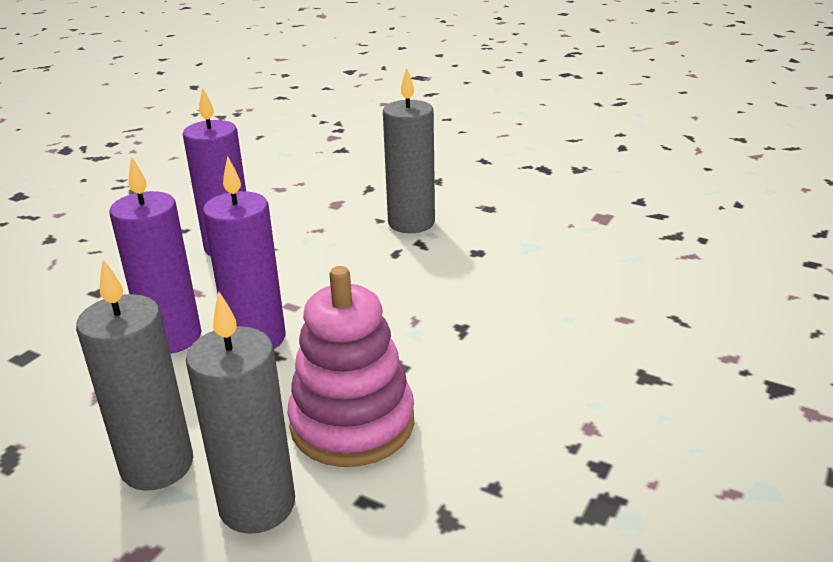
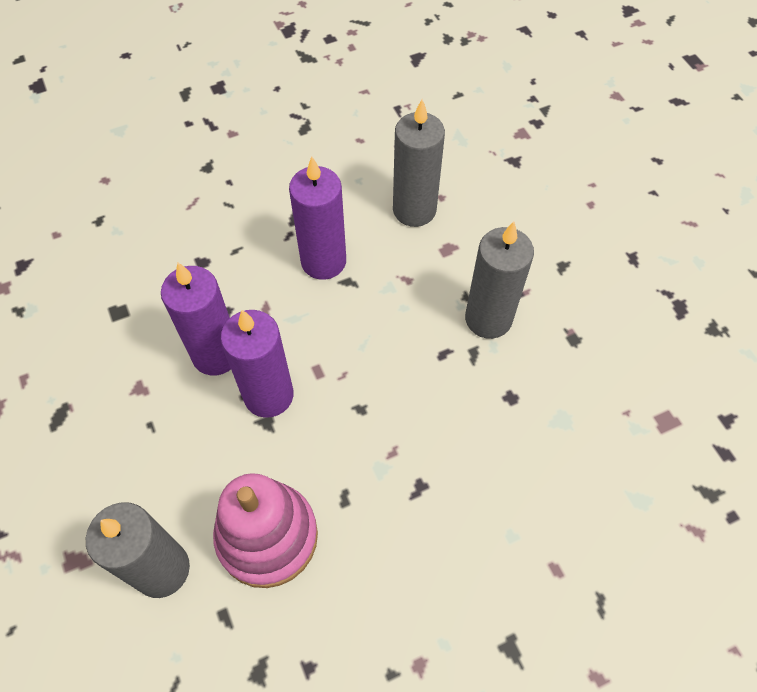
camera: 35 degrees right, 30 degrees up
grey candle [76,259,193,491] -> grey candle moved to [393,99,445,227]

